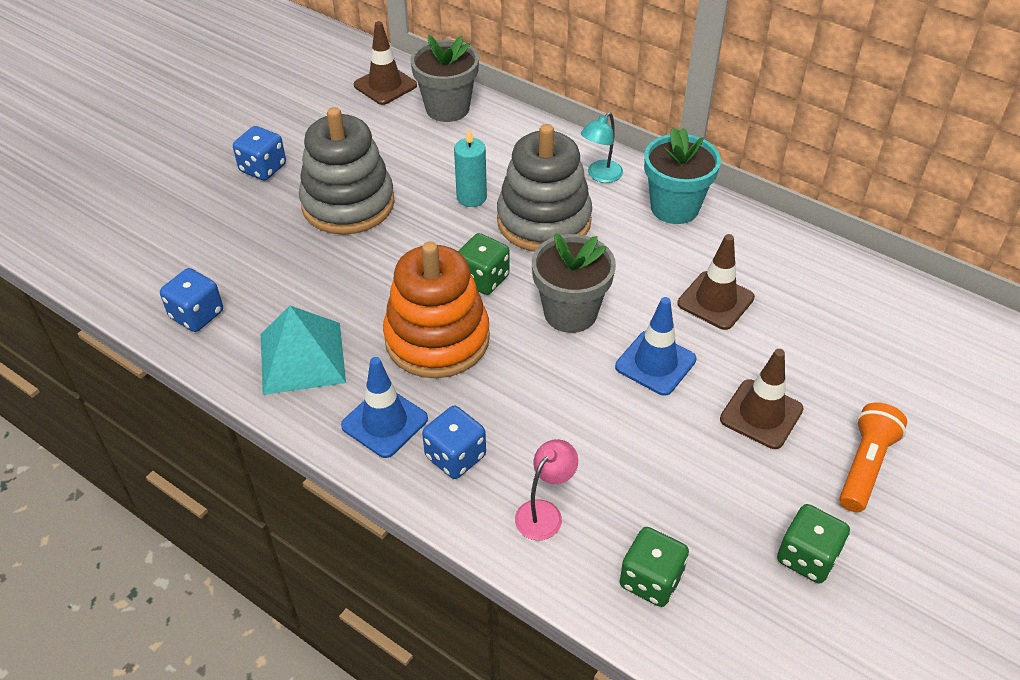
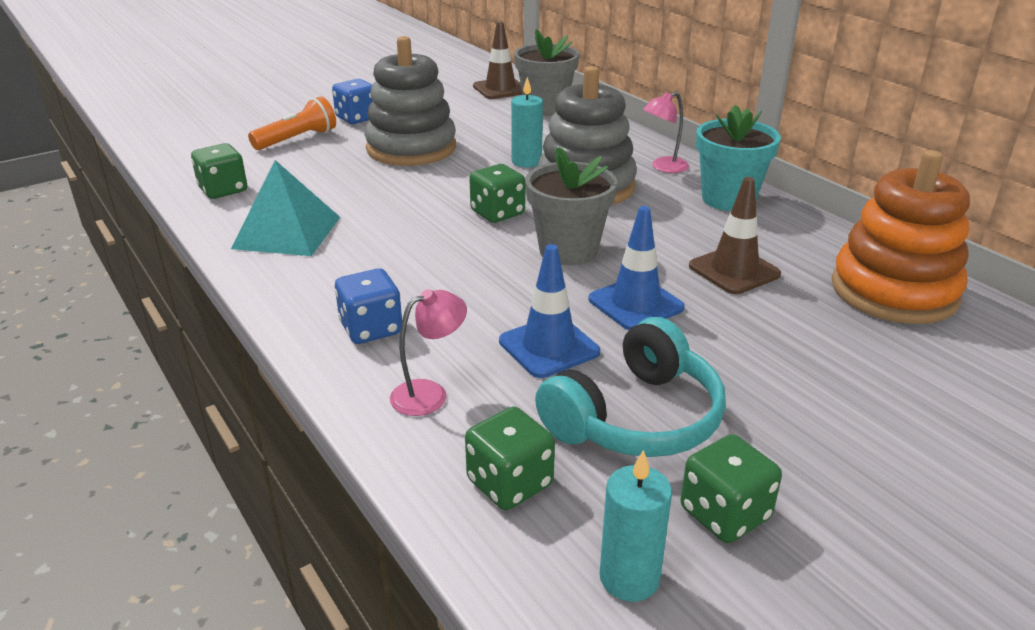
camera: 20 degrees right, 15 degrees down
blue dice [160,268,223,332] -> green dice [191,143,247,199]
blue traffic cone [341,357,428,458] -> blue traffic cone moved to [499,244,600,378]
orange stacking toy [383,241,490,378] -> orange stacking toy moved to [831,150,970,324]
turquoise lamp [581,112,623,183] -> pink lamp [643,92,689,173]
brown traffic cone [720,349,804,449] -> none
orange flashlight [839,402,907,512] -> orange flashlight moved to [248,96,336,150]
none -> turquoise headphones [535,317,726,457]
none -> turquoise candle [600,450,672,602]

